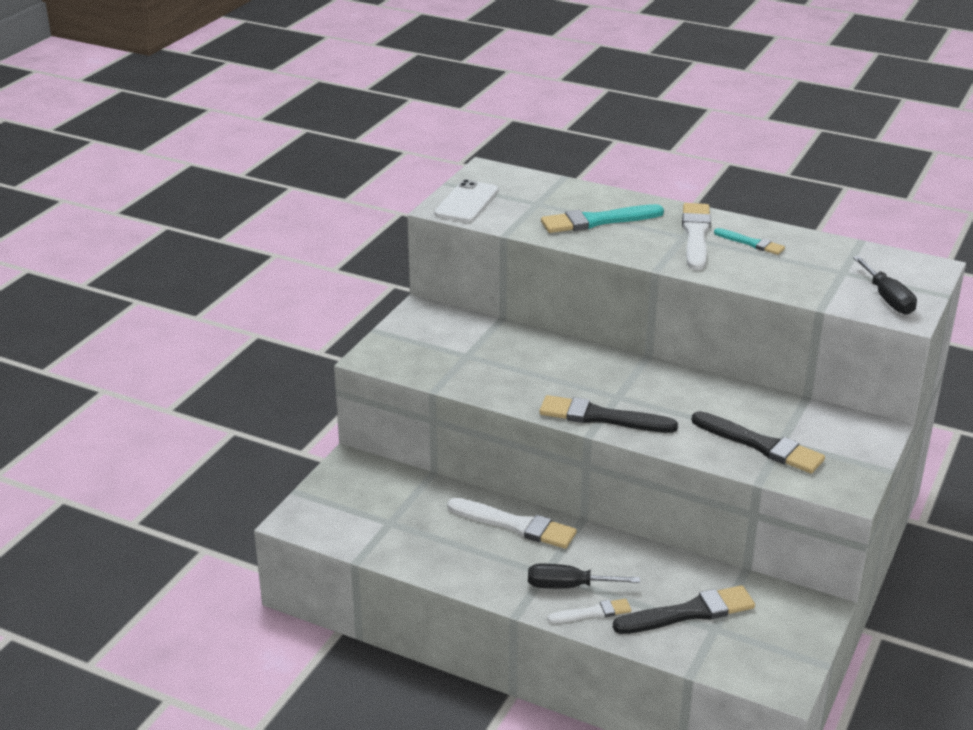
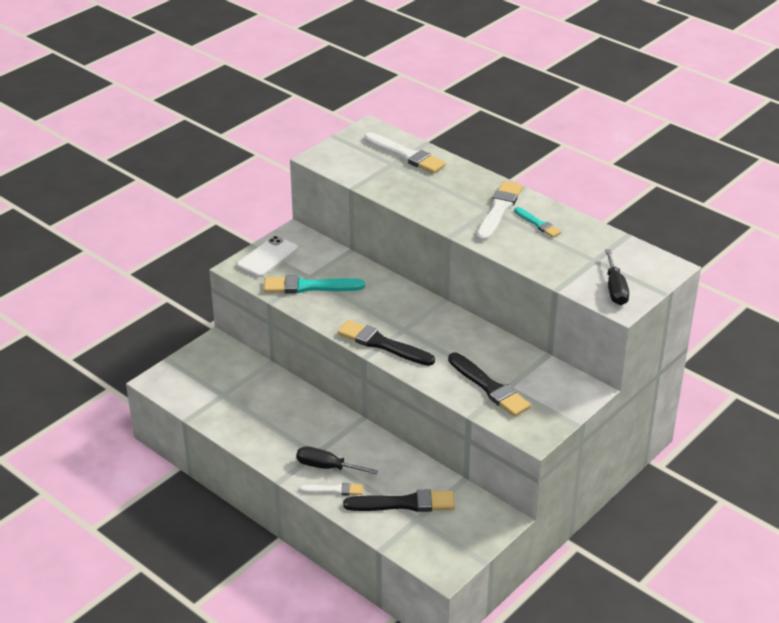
camera: 15 degrees right, 5 degrees up
white phone [435,179,498,222] -> white phone moved to [237,236,298,277]
white brush [447,498,577,549] -> white brush moved to [364,132,446,173]
turquoise brush [541,204,664,233] -> turquoise brush moved to [264,275,365,294]

